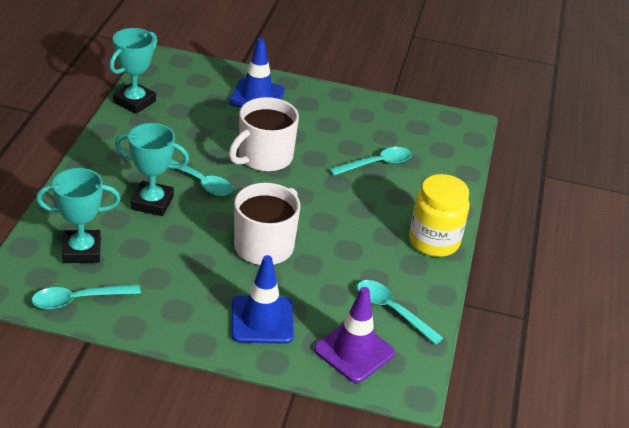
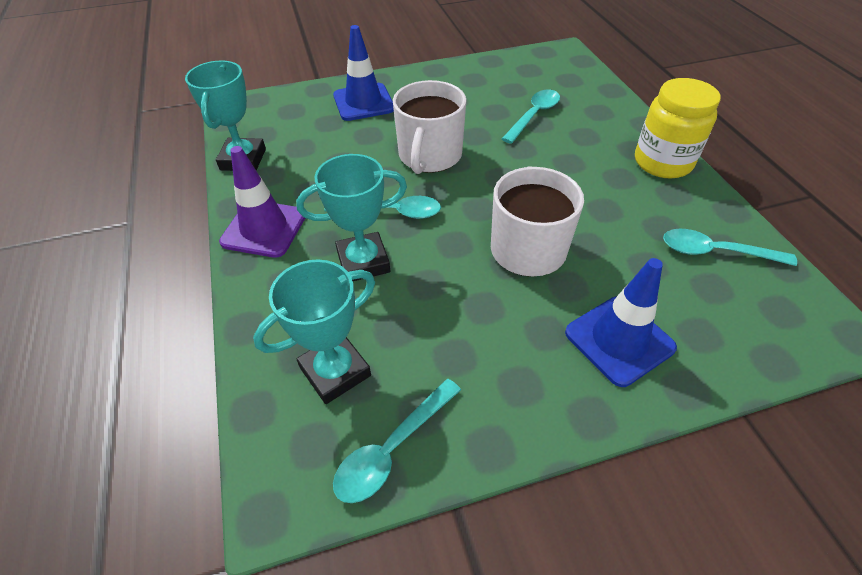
camera: 25 degrees left, 10 degrees up
purple traffic cone [314,287,395,383] -> purple traffic cone moved to [219,146,305,258]

